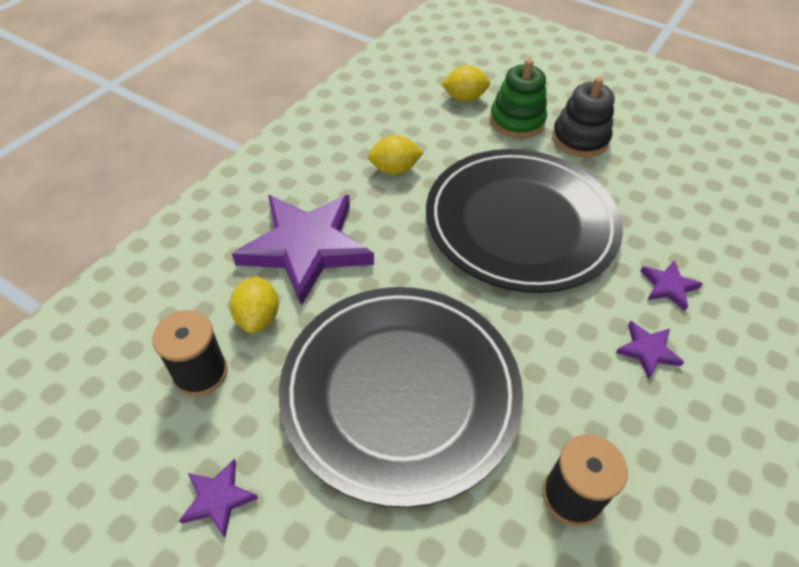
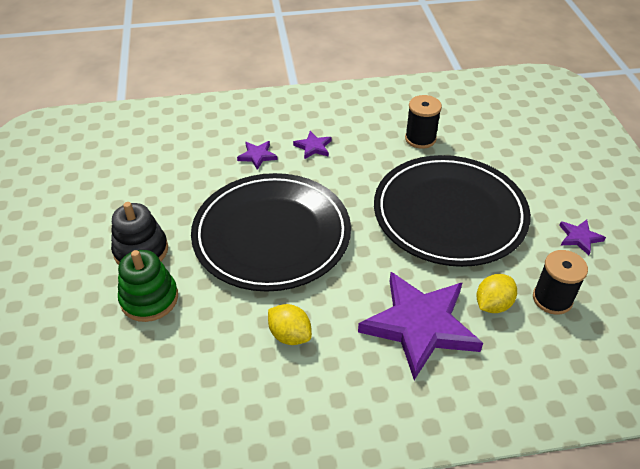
camera: 130 degrees left, 5 degrees down
yellow lemon [441,65,490,102] -> none

